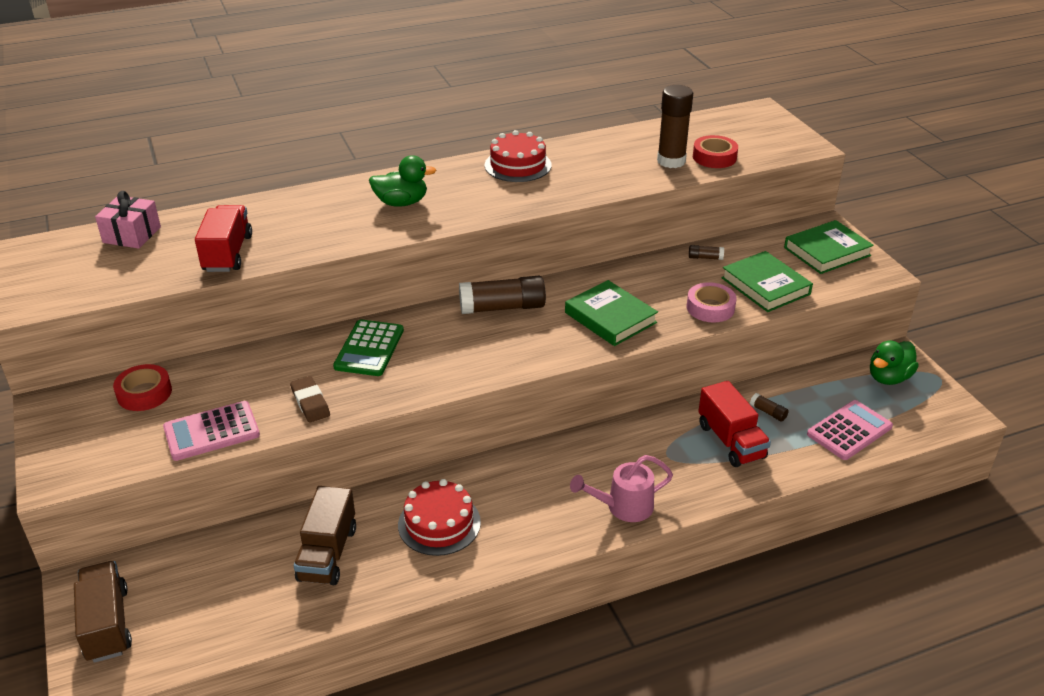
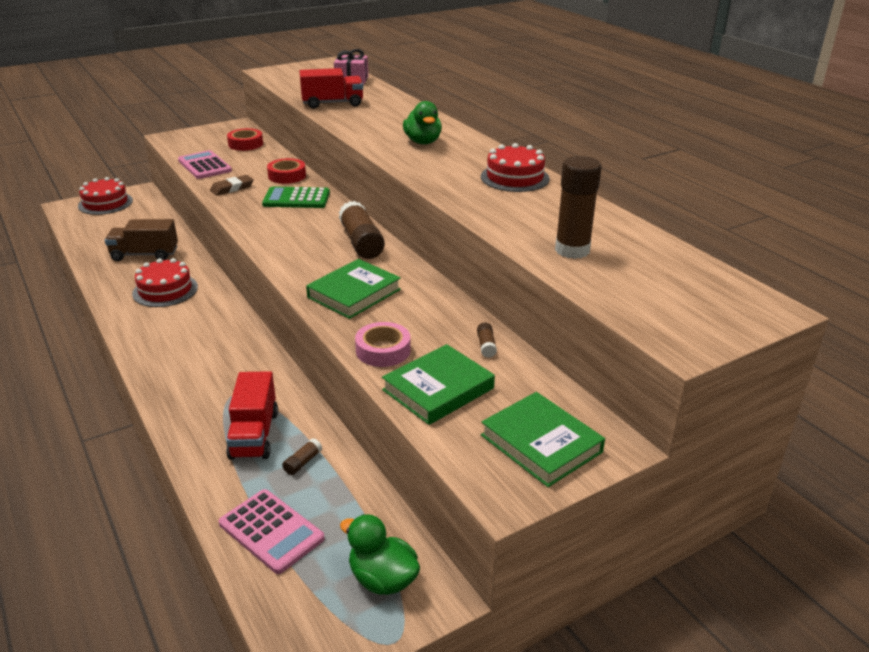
camera: 80 degrees right, 5 degrees down
brown truck [74,561,132,663] -> red cake [78,177,133,215]
pink watering can [570,455,673,522] -> none
red tape [693,135,738,168] -> red tape moved to [267,158,306,184]
red truck [698,381,771,467] -> red truck turned 60 degrees counterclockwise [226,371,278,460]

